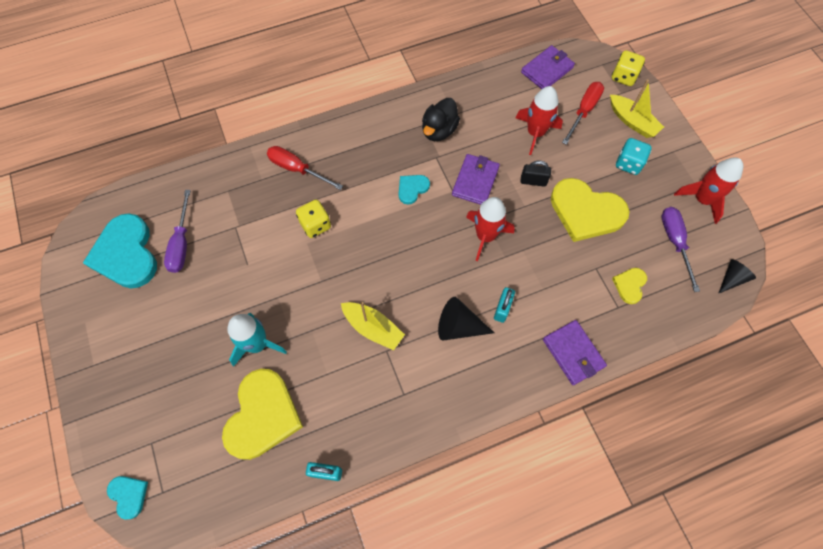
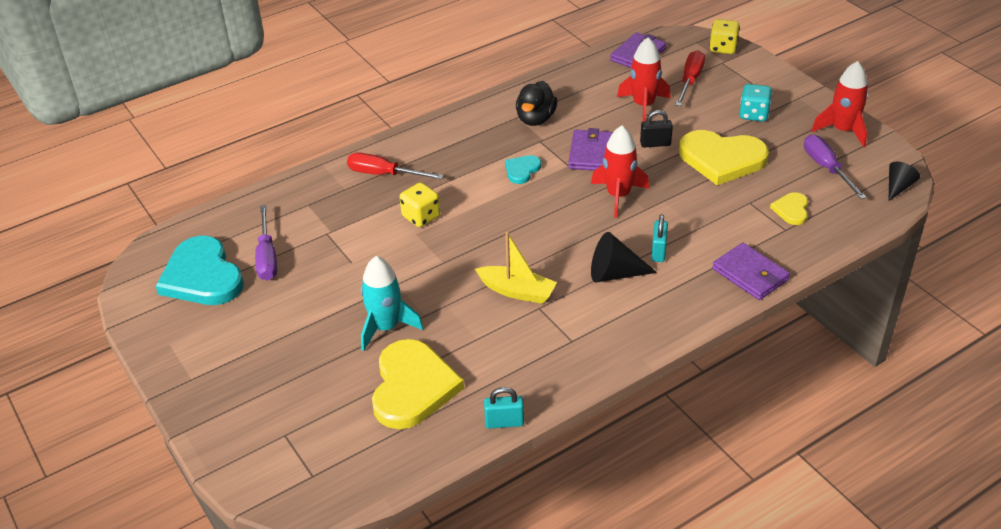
camera: 10 degrees left, 25 degrees down
turquoise heart [107,476,148,519] -> none
yellow boat [610,79,664,138] -> none

